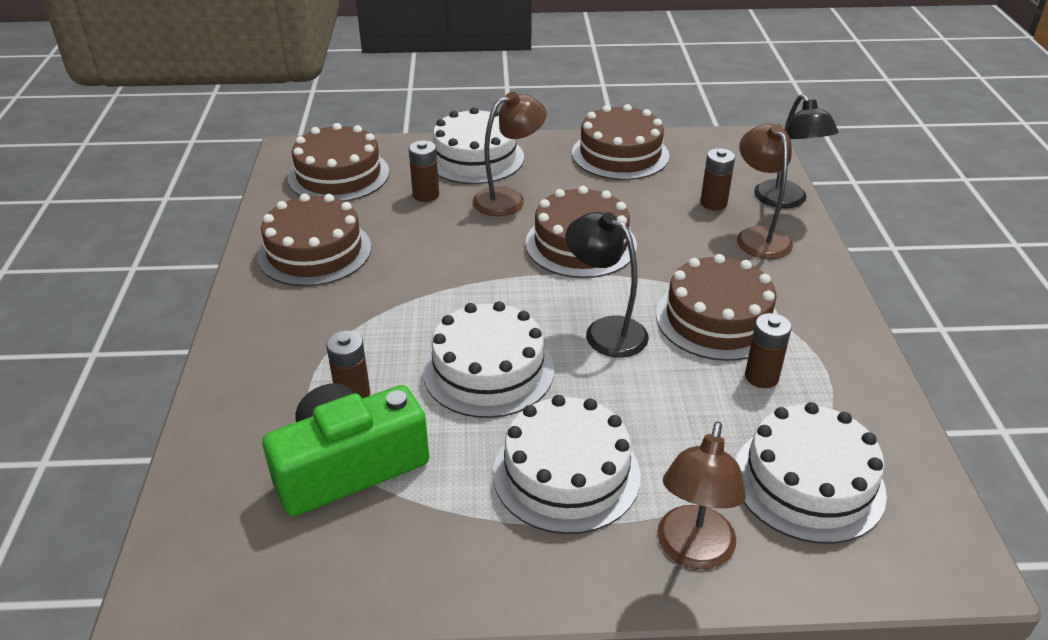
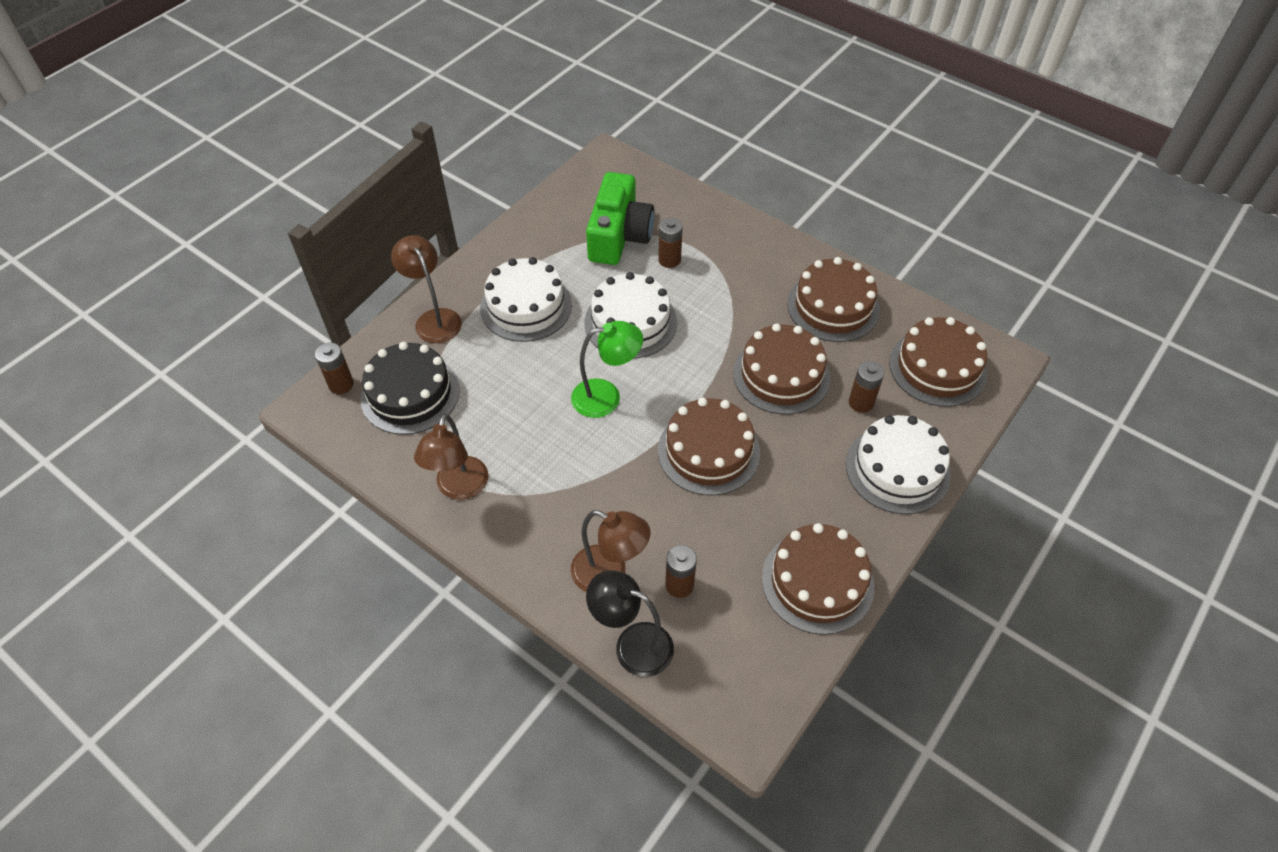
camera: 130 degrees right, 15 degrees up
brown lamp [472,92,547,216] -> brown lamp moved to [414,413,488,500]
black lamp [566,212,649,358] -> green lamp [571,321,643,418]
brown cake [656,254,778,361] -> brown cake moved to [733,324,830,414]
white cake [736,402,887,544] -> black cake [360,342,460,435]
brown battery [745,313,792,388] -> brown battery moved to [315,343,354,394]

